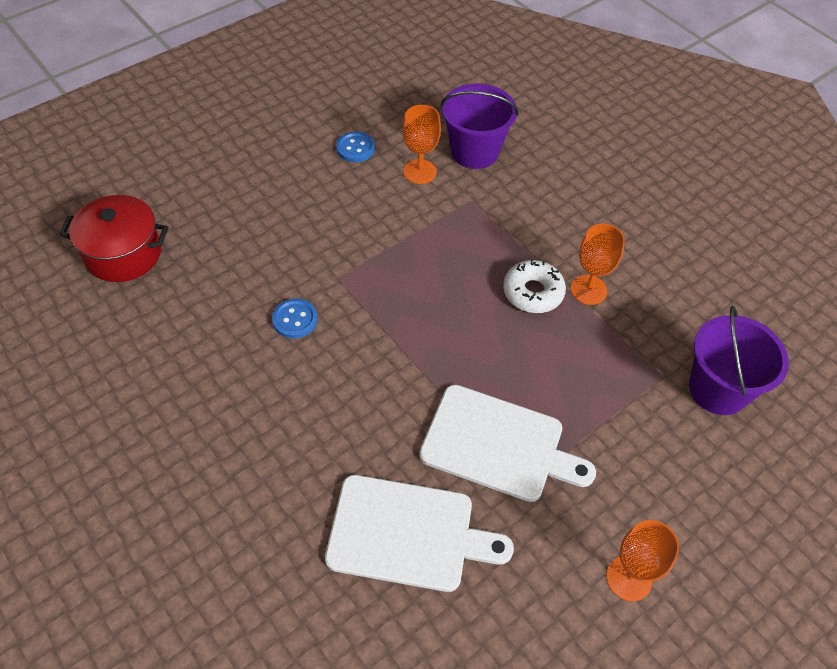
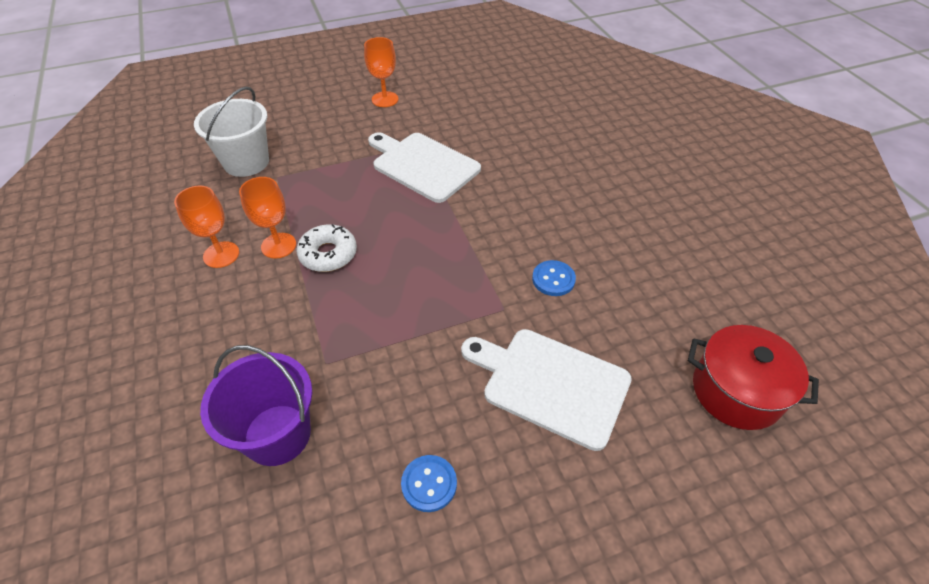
camera: 160 degrees left, 5 degrees down
white cutting board [325,475,514,592] -> white cutting board moved to [461,329,632,451]
orange goblet [403,105,441,184] -> orange goblet moved to [174,186,239,268]
purple bucket [689,306,789,415] -> white bucket [194,87,269,177]

